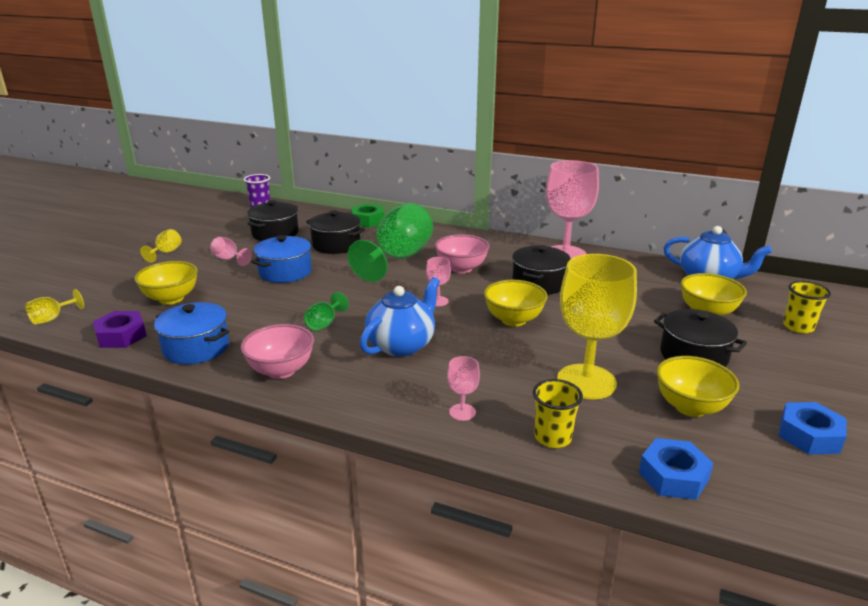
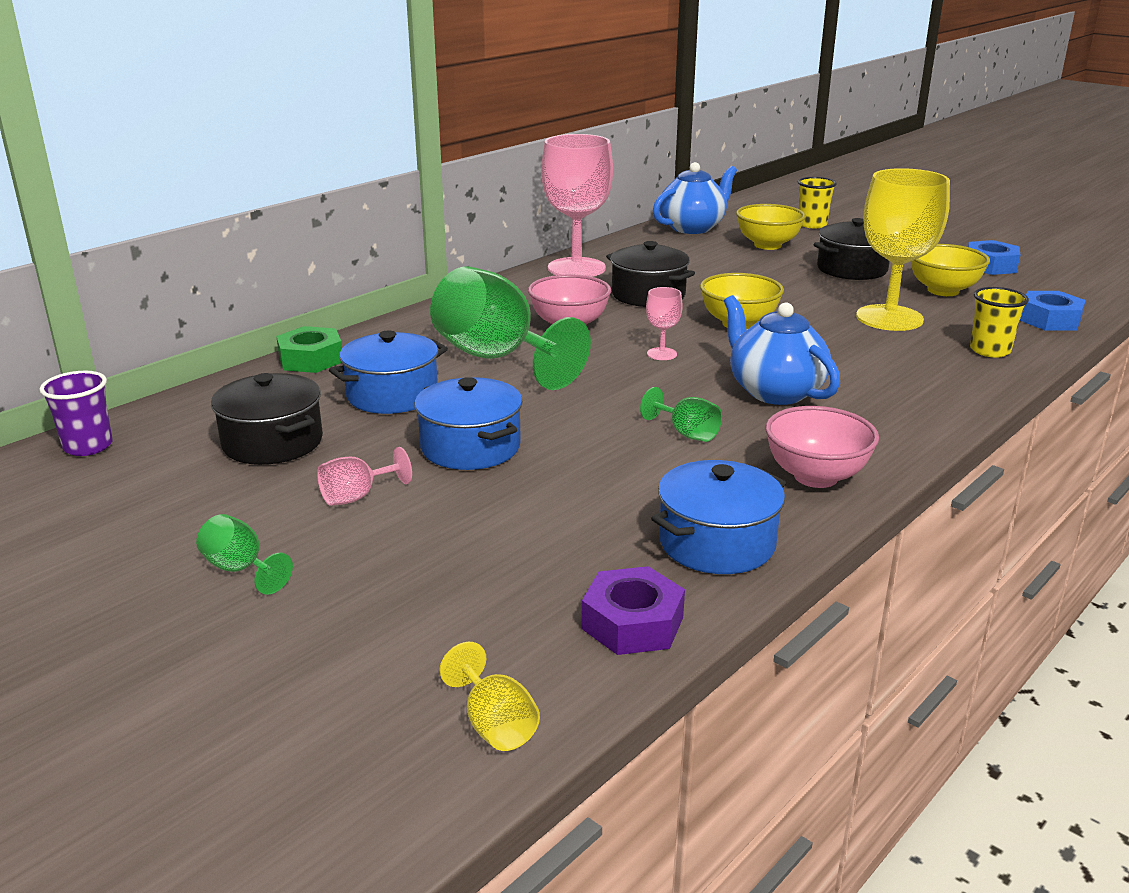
camera: 70 degrees left, 0 degrees up
yellow bowl [134,261,198,305] -> none
yellow goblet [140,229,182,262] -> green goblet [196,514,293,595]
black pot [306,210,365,254] -> blue pot [329,330,448,414]
pink goblet [447,356,480,421] -> none

